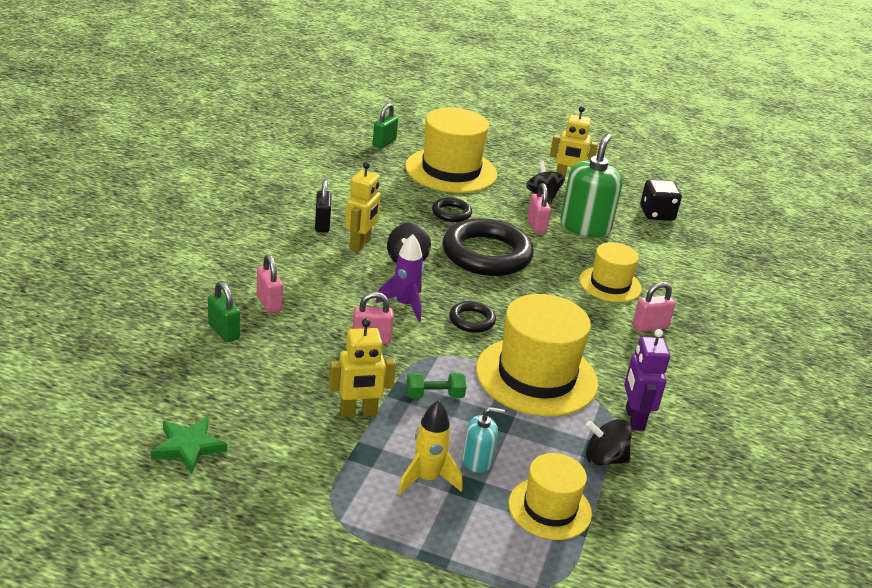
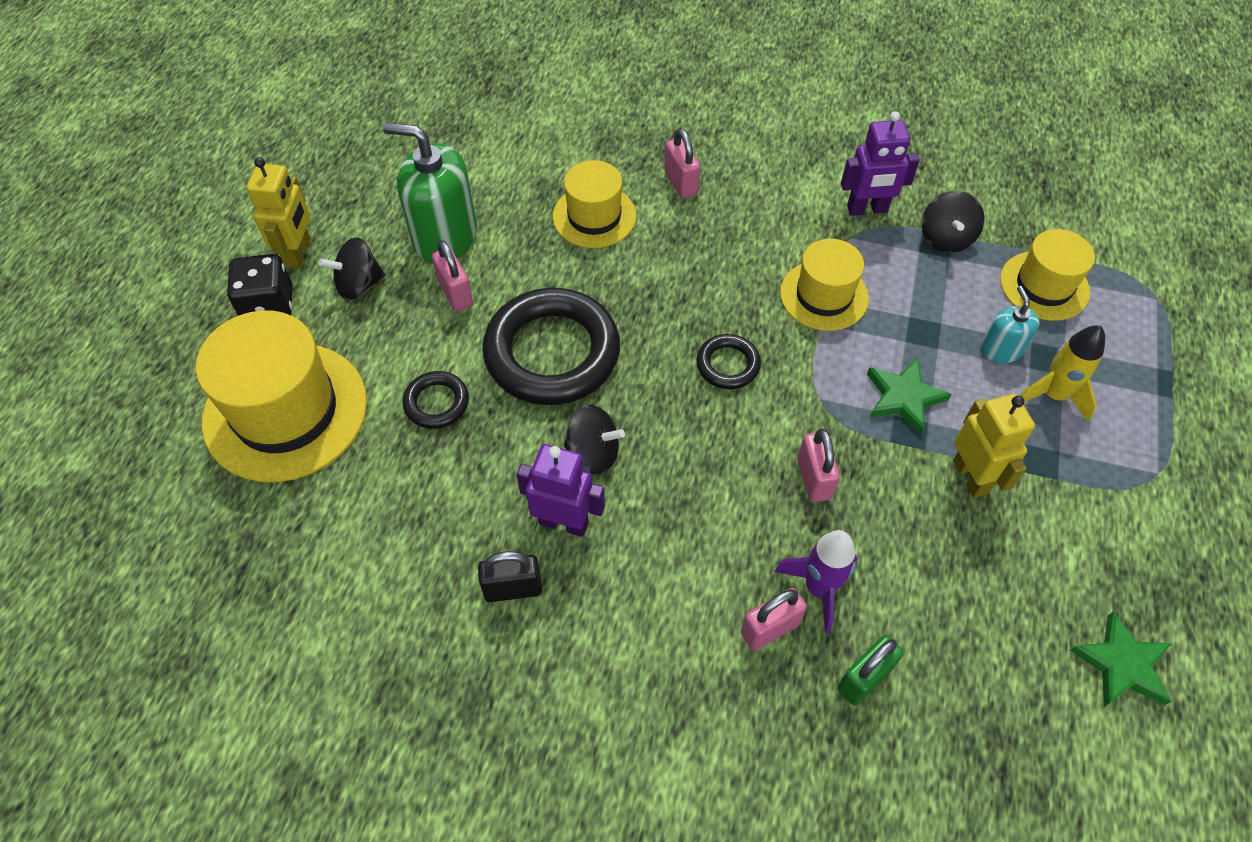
camera: 90 degrees left, 25 degrees up
yellow robot [345,162,381,252] -> purple robot [517,444,605,537]
green padlock [373,103,398,149] -> none
purple rocket [375,234,424,322] -> purple rocket moved to [775,530,858,634]
green dumbbell [406,372,466,399] -> green star [867,358,952,434]
yellow hat [476,294,598,416] -> yellow hat [780,239,869,331], size x0.59
pink padlock [527,183,551,234] -> pink padlock turned 75 degrees clockwise [432,240,473,312]
black dice [640,179,682,221] -> black dice moved to [227,254,292,316]

